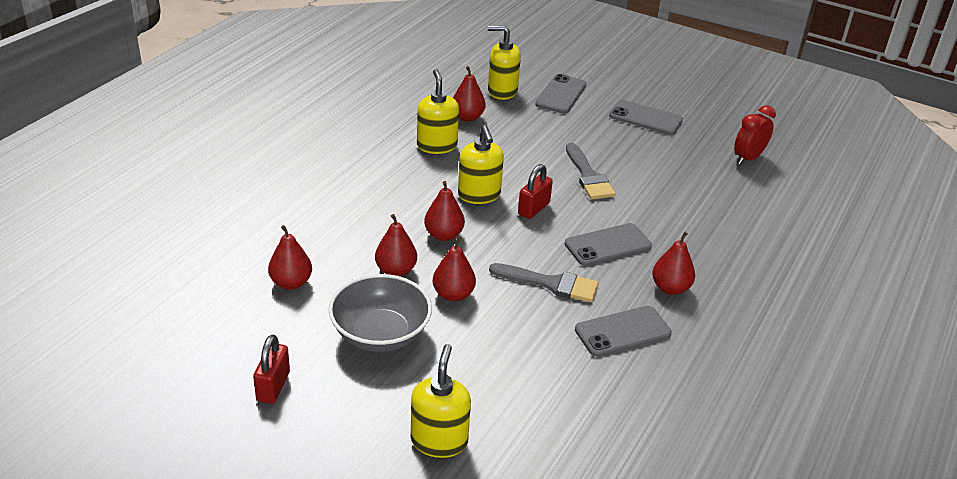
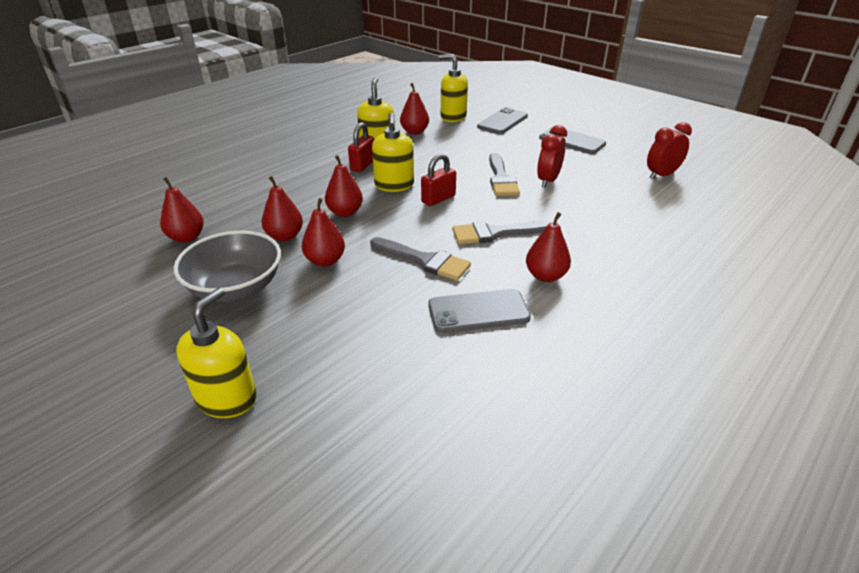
camera: 15 degrees right, 0 degrees up
red padlock [253,335,290,404] -> red padlock moved to [348,122,374,172]
grey phone [565,223,652,266] -> grey brush [452,221,552,244]
none -> red clock [537,125,567,188]

